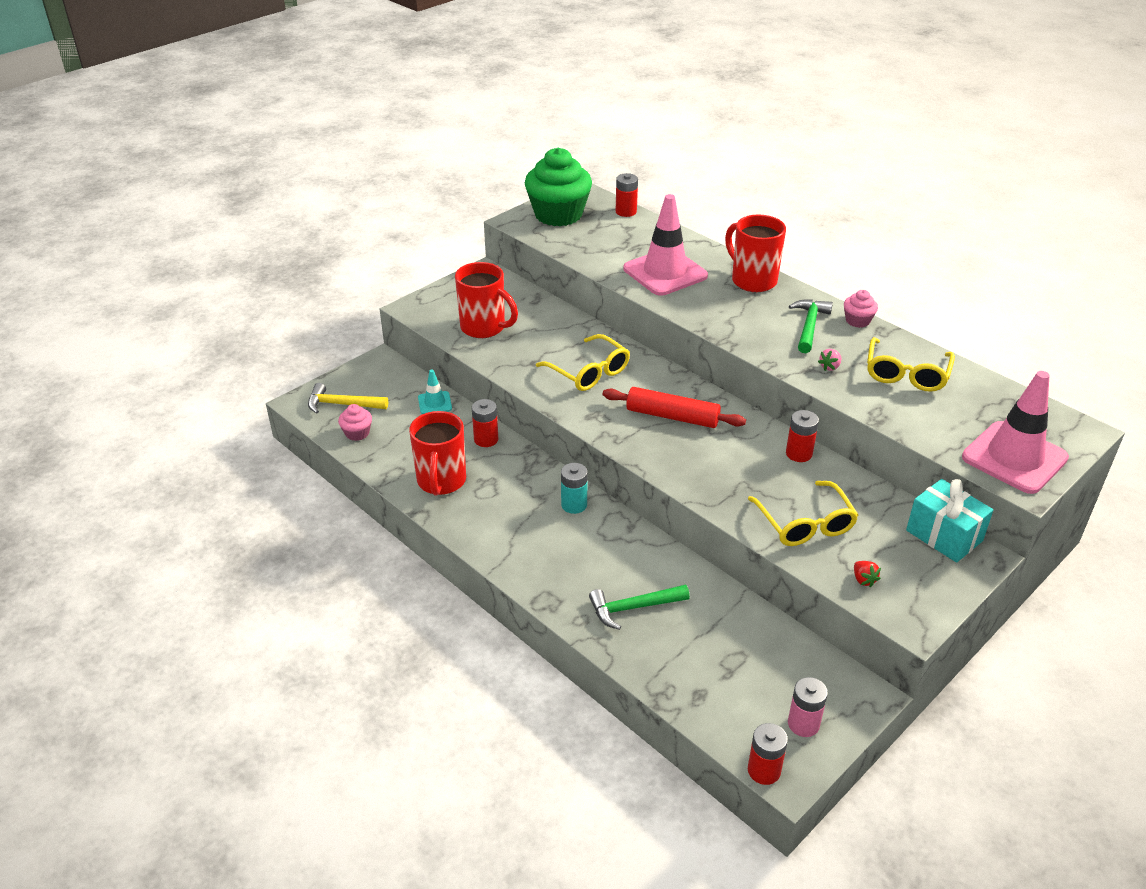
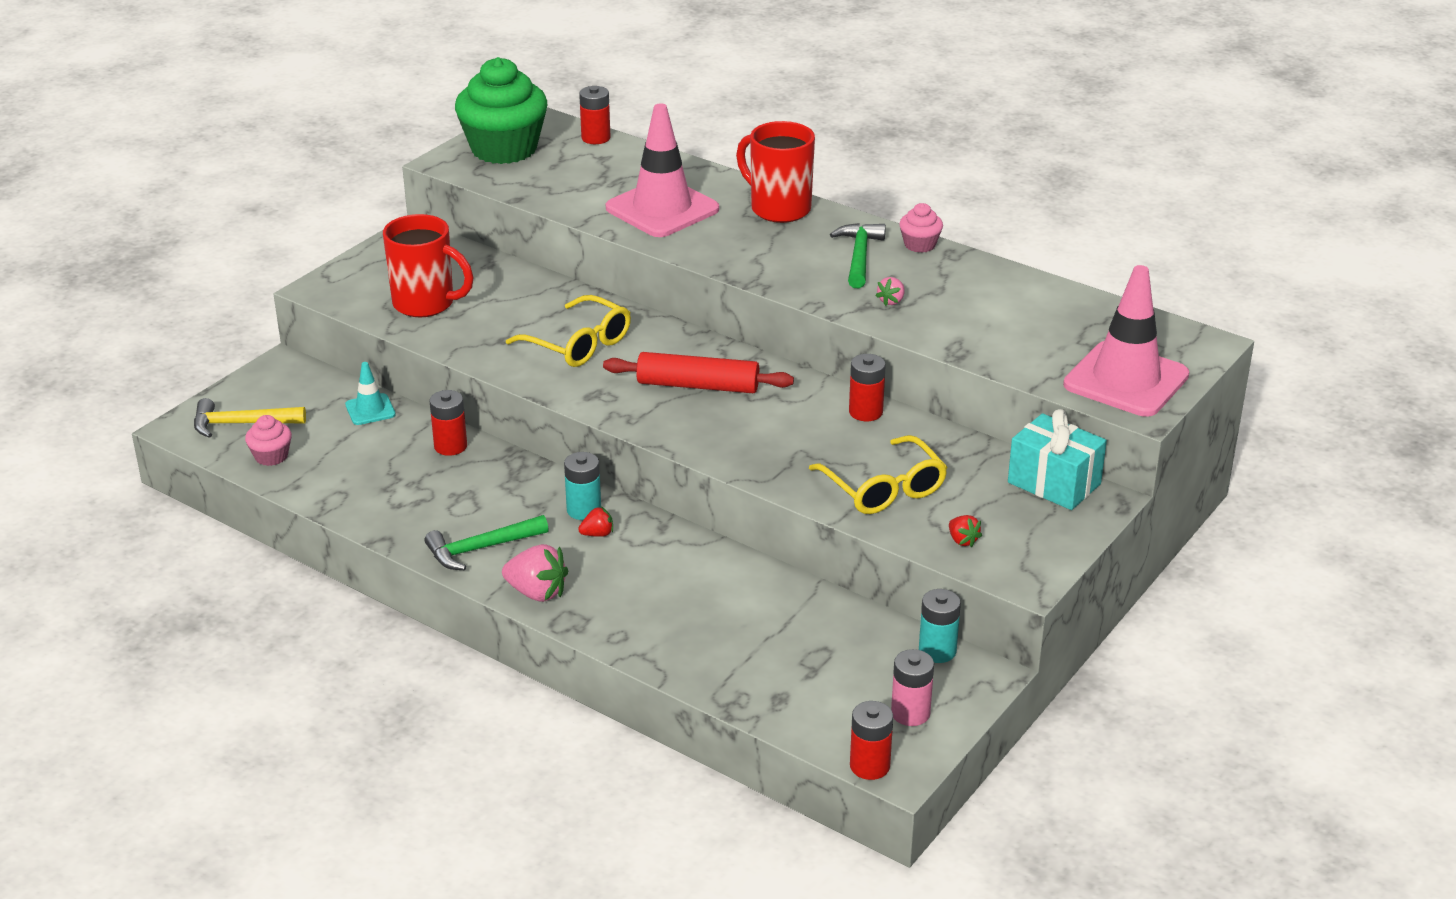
camera: 10 degrees left, 5 degrees down
red mug [409,411,466,495] -> none
green hammer [589,585,690,630] -> green hammer moved to [425,515,549,570]
yellow glasses [867,337,955,392] -> none
none -> pink strawberry [502,544,568,602]
none -> red strawberry [578,507,613,537]
none -> turquoise battery [919,589,961,663]

